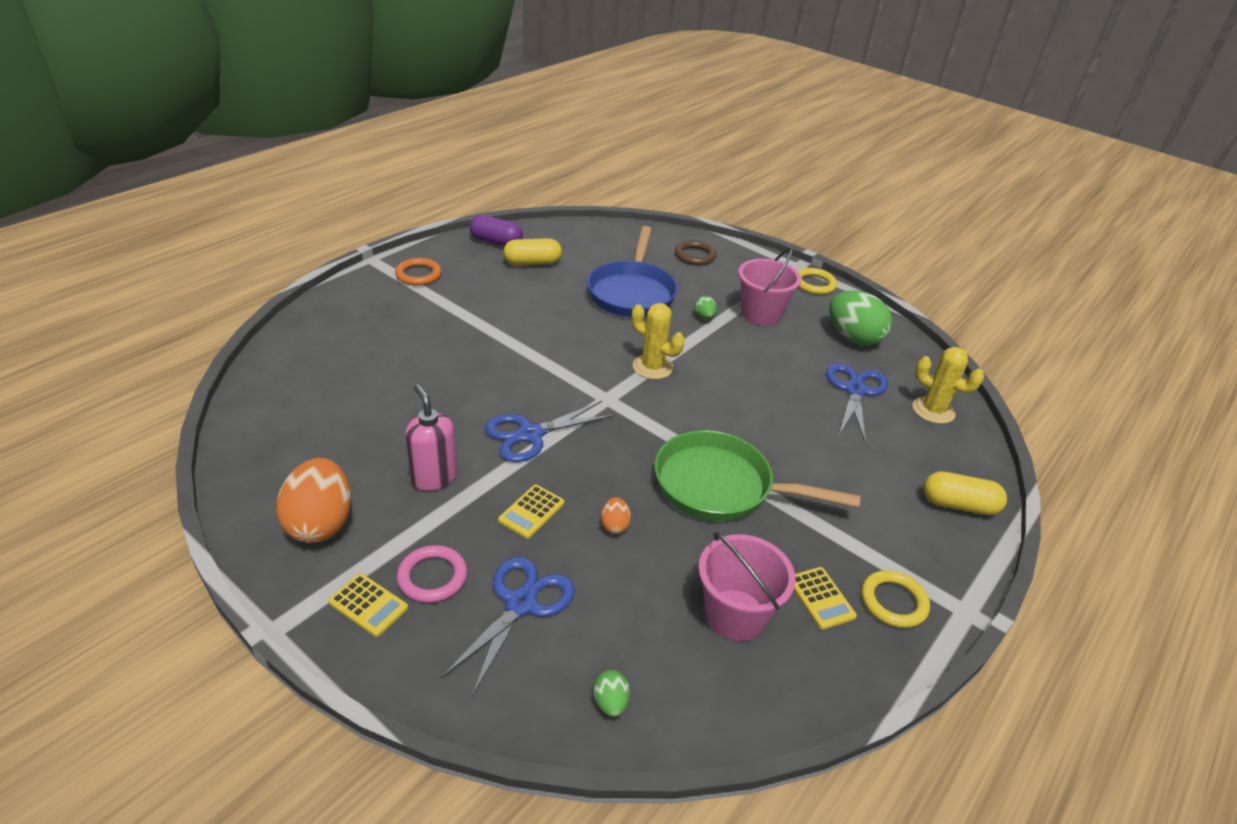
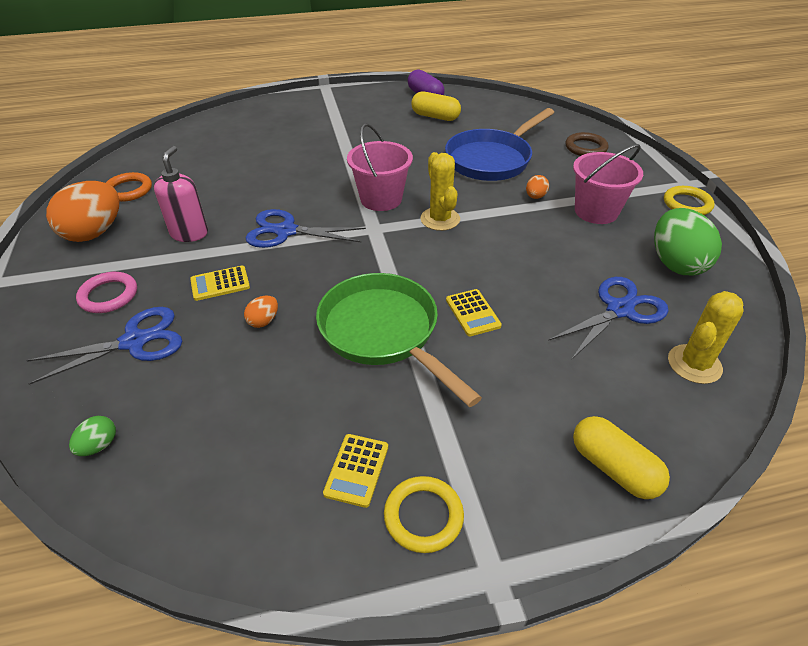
camera: 40 degrees right, 5 degrees up
yellow calculator [328,573,408,637] -> yellow calculator moved to [446,289,502,336]
orange ring [395,258,442,286] -> orange ring moved to [106,172,152,202]
green egg [694,296,717,319] -> orange egg [526,175,549,199]
pink bucket [698,532,795,641] -> pink bucket moved to [347,123,413,211]
yellow cactus [913,347,984,424] -> yellow cactus turned 60 degrees clockwise [668,291,743,384]

